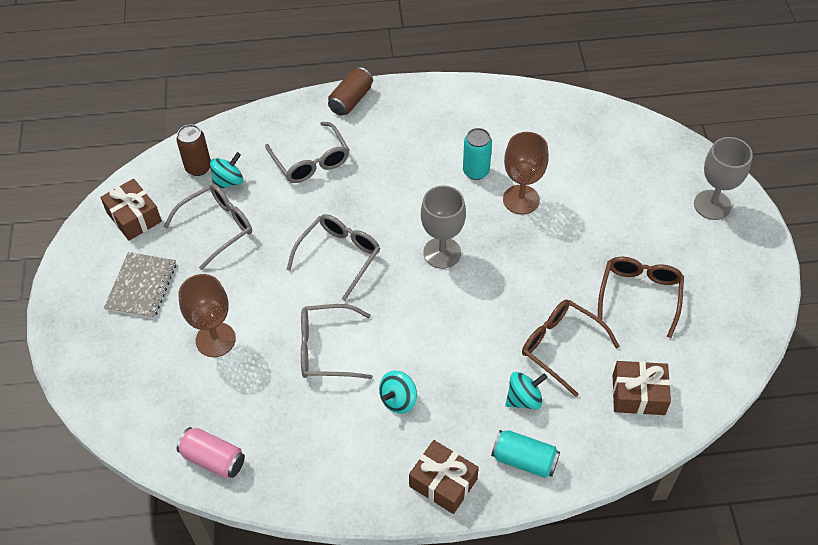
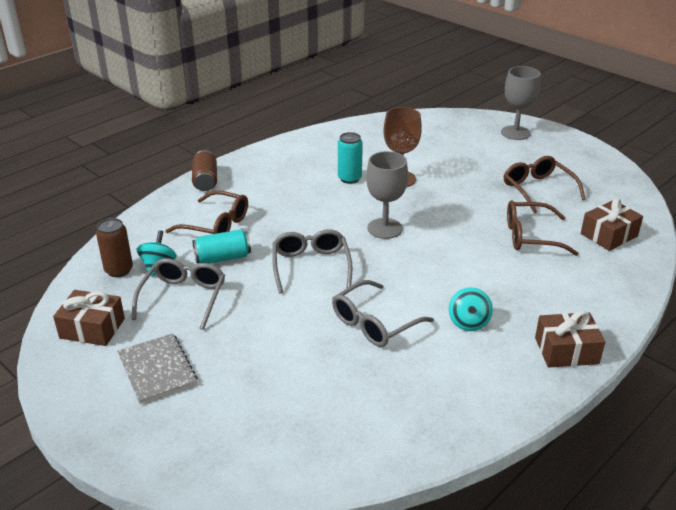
camera: 40 degrees left, 20 degrees down
pink can [177,427,245,479] -> none
brown goblet [178,274,236,357] -> none
grey glasses [265,122,349,183] -> brown glasses [165,190,248,234]
turquoise can [491,430,560,478] -> turquoise can moved to [192,229,251,264]
turquoise spinning top [505,372,548,410] -> none

